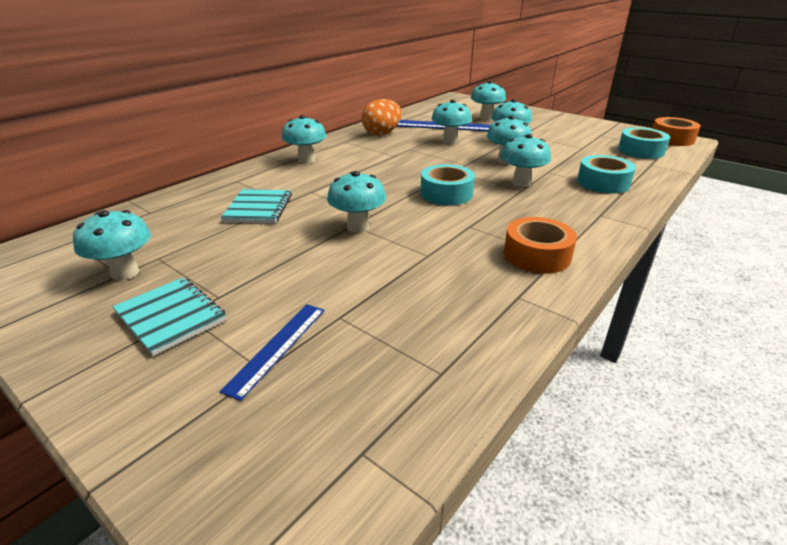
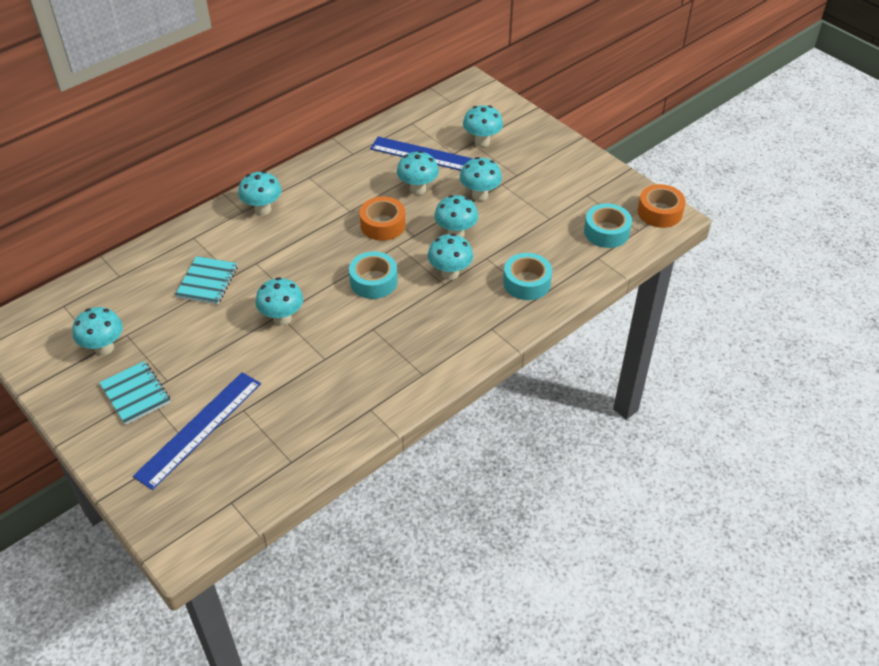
camera: 10 degrees right, 15 degrees up
blue ruler [220,304,325,401] -> blue ruler [133,372,261,490], size x1.77
orange egg [362,99,402,135] -> none
orange tape [504,217,577,274] -> orange tape moved to [360,197,406,241]

